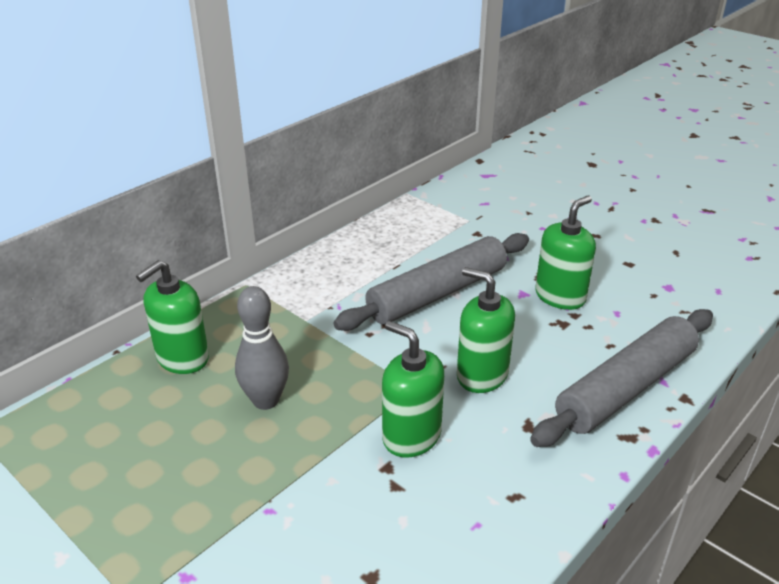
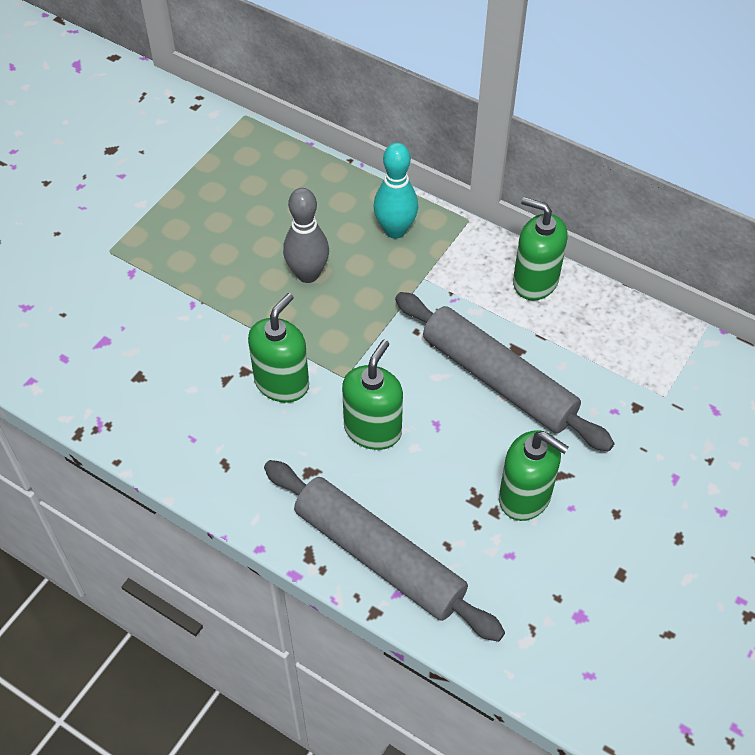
camera: 80 degrees right, 20 degrees up
green soap dispenser [136,260,209,374] -> green soap dispenser moved to [513,197,568,301]
none -> turquoise bowling pin [374,143,418,239]

